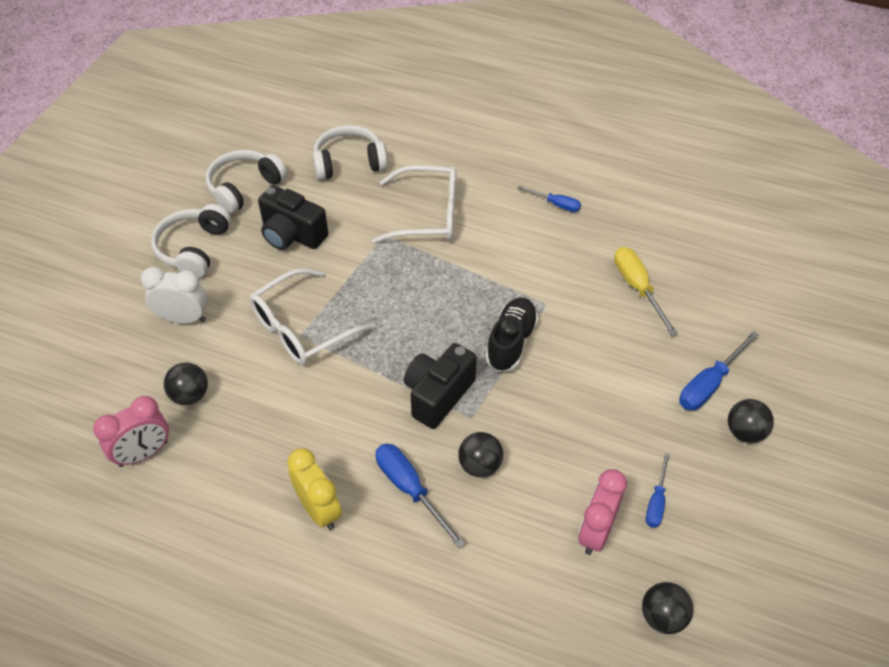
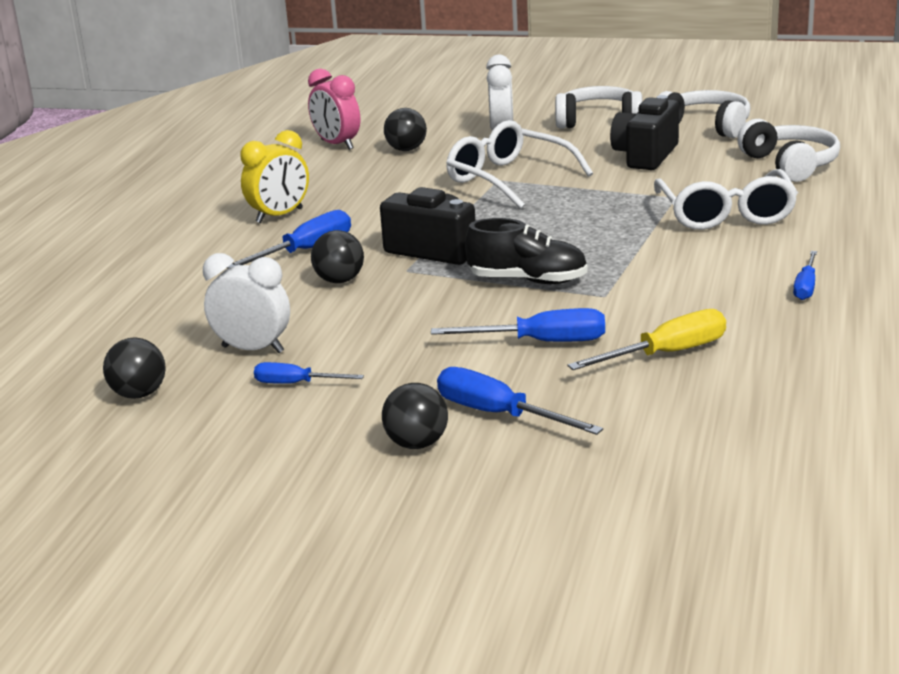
camera: 85 degrees right, 25 degrees down
pink clock [578,469,627,555] -> white clock [203,253,290,353]
none -> blue screwdriver [431,308,605,342]

